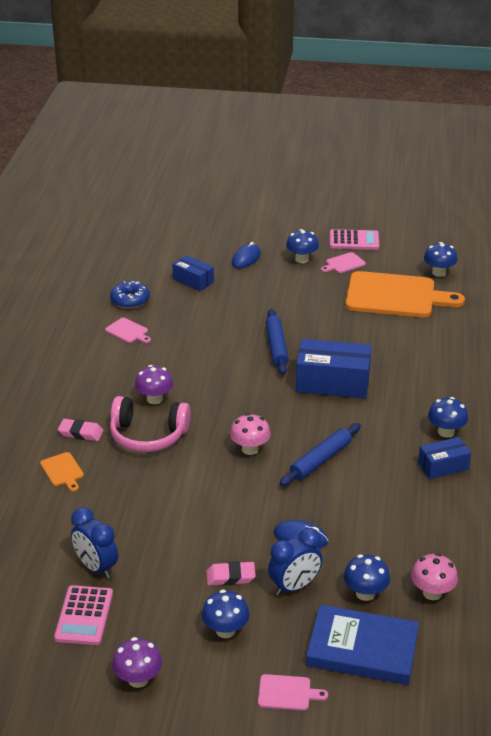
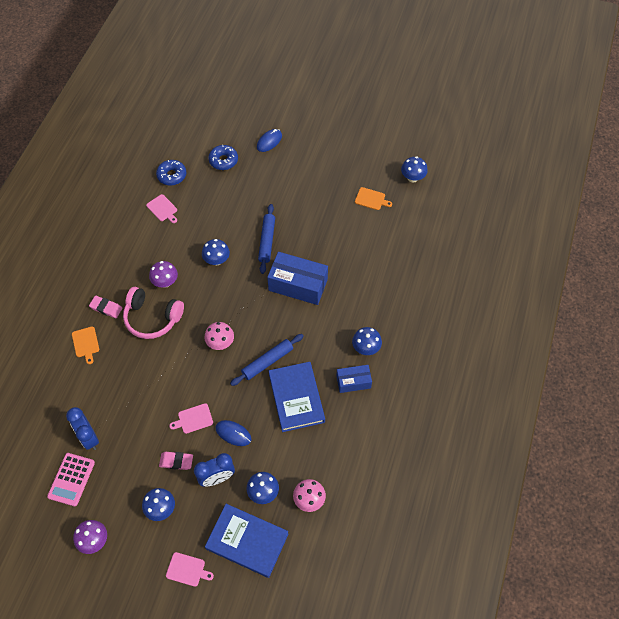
camera: 10 degrees right, 25 degrees up
blue box [173,255,214,291] -> blue donut [208,145,238,170]
blue mushroom [286,229,319,263] -> blue mushroom moved to [202,239,230,265]
pink cutting board [321,252,366,273] -> pink cutting board moved to [169,403,213,434]
pink calculator [330,229,379,250] -> none
orange cutting board [345,271,465,317] -> orange cutting board [355,187,392,210], size x0.41
none -> blue book [269,362,325,432]

